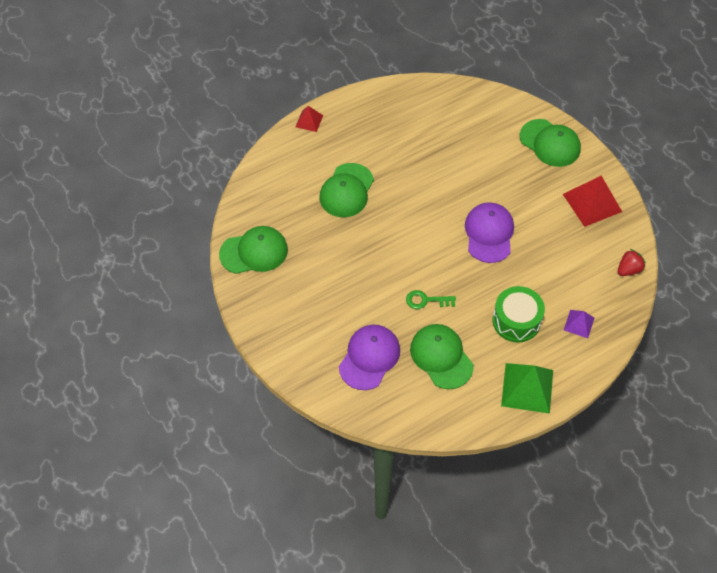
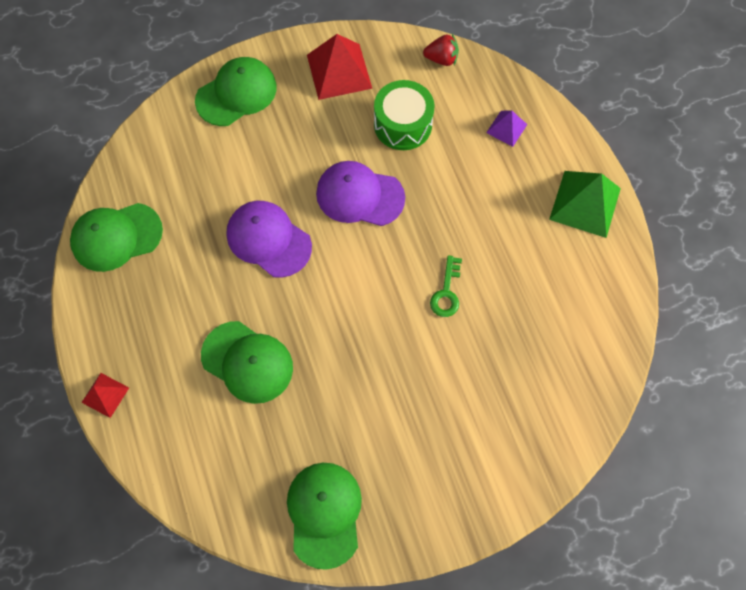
camera: 80 degrees left, 10 degrees up
purple cap [339,325,400,390] -> purple cap moved to [226,201,312,278]
green cap [410,324,474,389] -> green cap moved to [70,203,163,272]
green drum [493,286,545,343] -> green drum moved to [374,80,435,150]
red strawberry [618,249,646,276] -> red strawberry turned 120 degrees clockwise [423,34,459,66]

